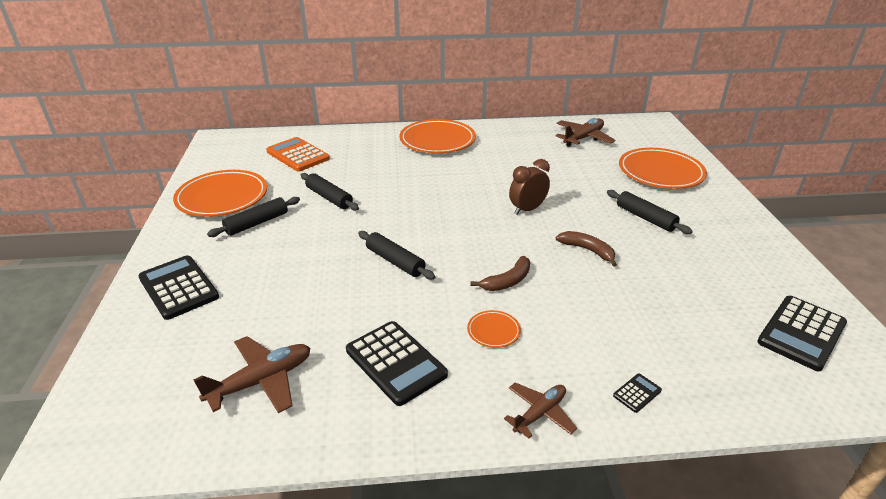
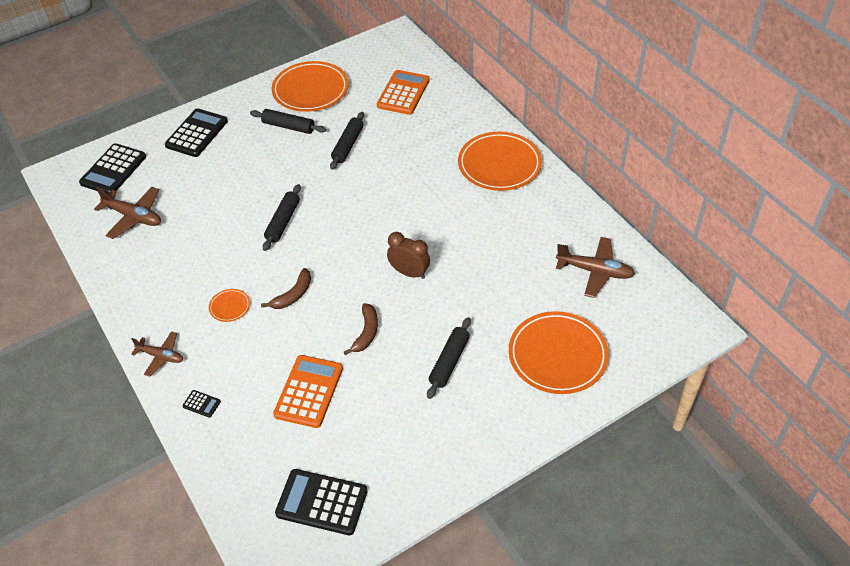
camera: 65 degrees right, 15 degrees up
black calculator [346,321,448,406] -> black calculator moved to [79,143,146,194]
brown banana [470,256,530,291] -> brown banana turned 75 degrees counterclockwise [261,268,311,309]
none -> orange calculator [273,355,343,428]

